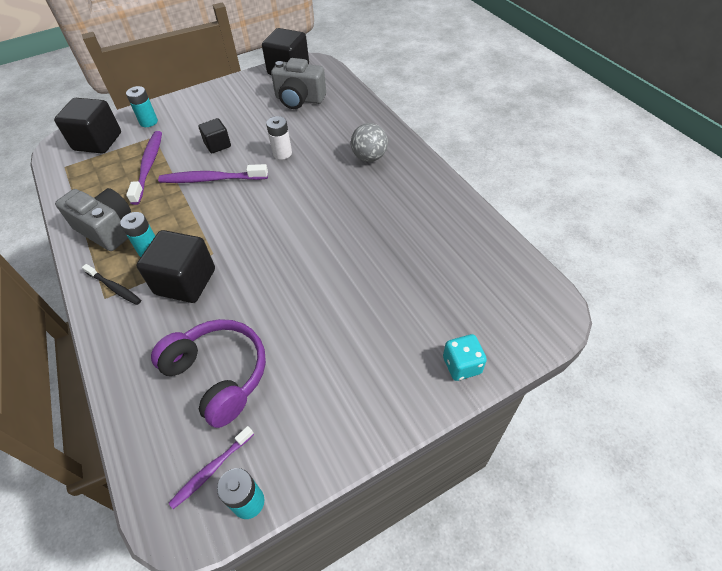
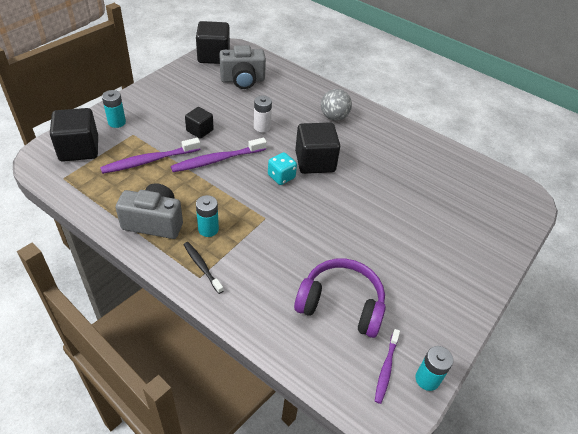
camera: 30 degrees left, 5 degrees down
black toothbrush [82,264,141,305] -> black toothbrush turned 135 degrees counterclockwise [183,242,223,294]
purple toothbrush [126,131,162,205] -> purple toothbrush turned 90 degrees counterclockwise [100,138,201,174]
black cube [136,230,215,303] -> black cube moved to [295,122,340,174]
turquoise dice [443,334,487,381] -> turquoise dice moved to [268,152,297,185]

